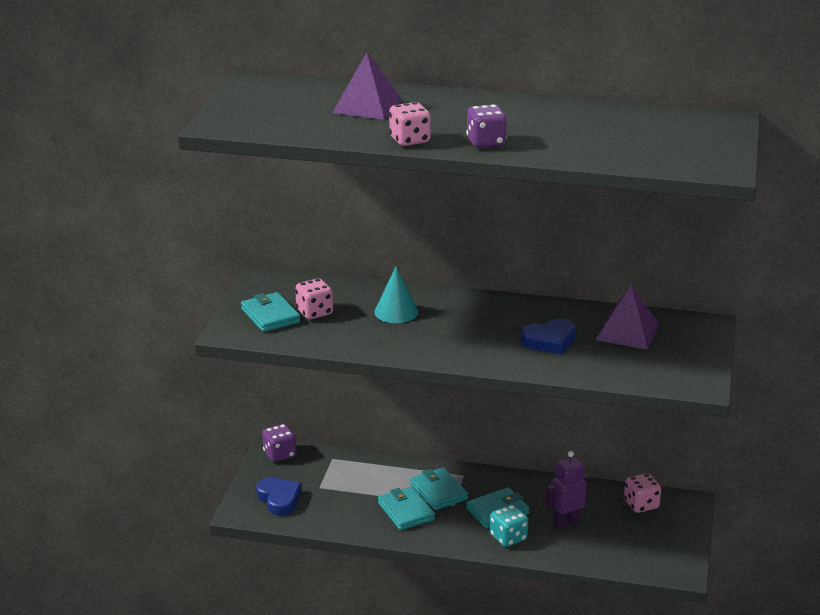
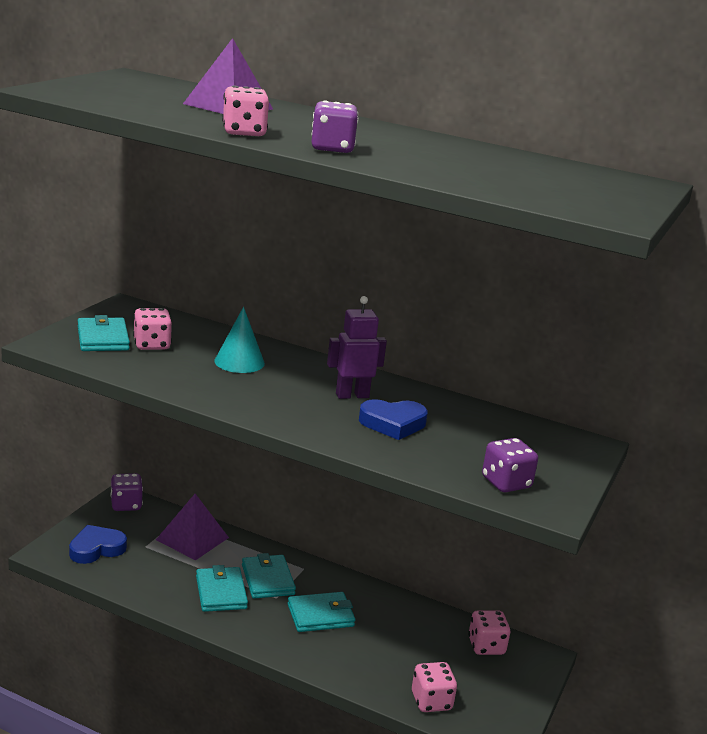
camera: 10 degrees right, 5 degrees down
blue heart [256,477,302,516] -> blue heart turned 105 degrees counterclockwise [69,525,127,564]
turquoise dice [490,504,528,547] -> none
purple robot [546,451,589,529] -> purple robot moved to [327,296,387,399]
purple pyramid [596,284,659,350] -> purple pyramid moved to [156,494,229,560]
none -> pink dice [412,662,457,712]
none -> purple dice [482,438,538,493]

